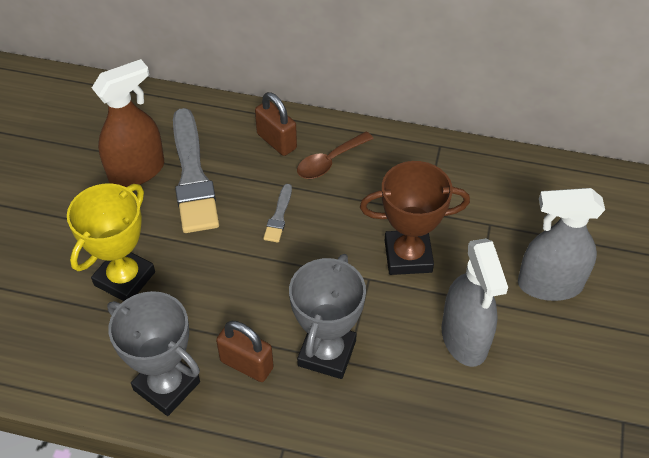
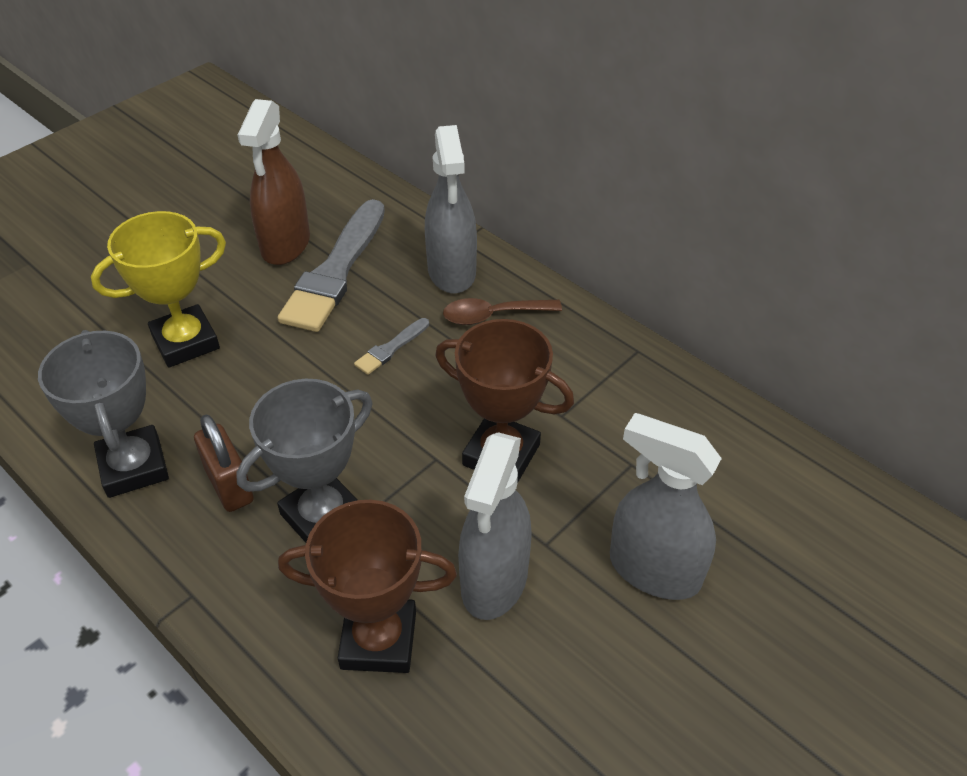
camera: 30 degrees right, 5 degrees down
brown spray bottle [92,59,164,187] -> brown spray bottle turned 105 degrees clockwise [237,99,310,265]
brown padlock [255,92,297,156] -> grey spray bottle [425,125,477,293]
none -> brown trophy [278,500,457,673]

